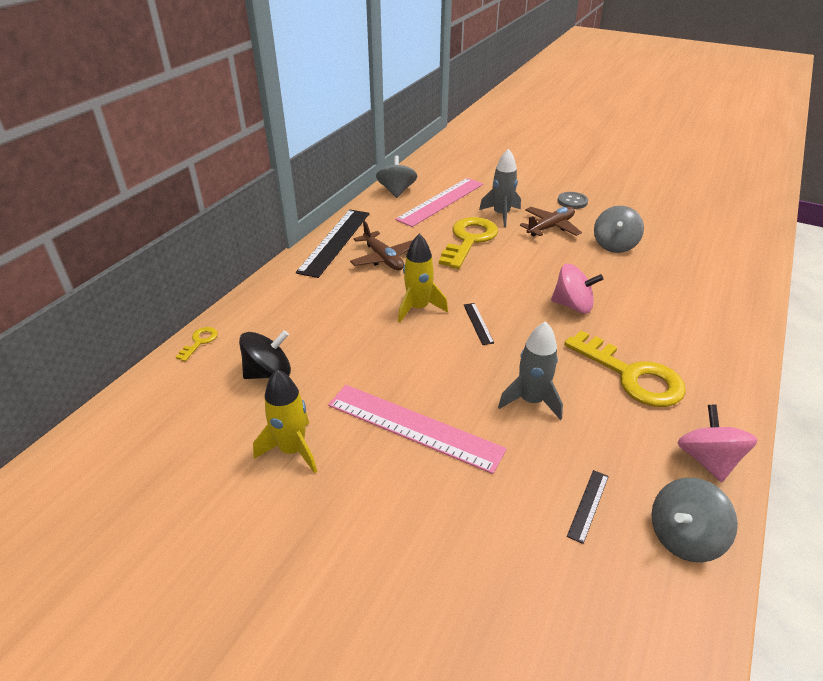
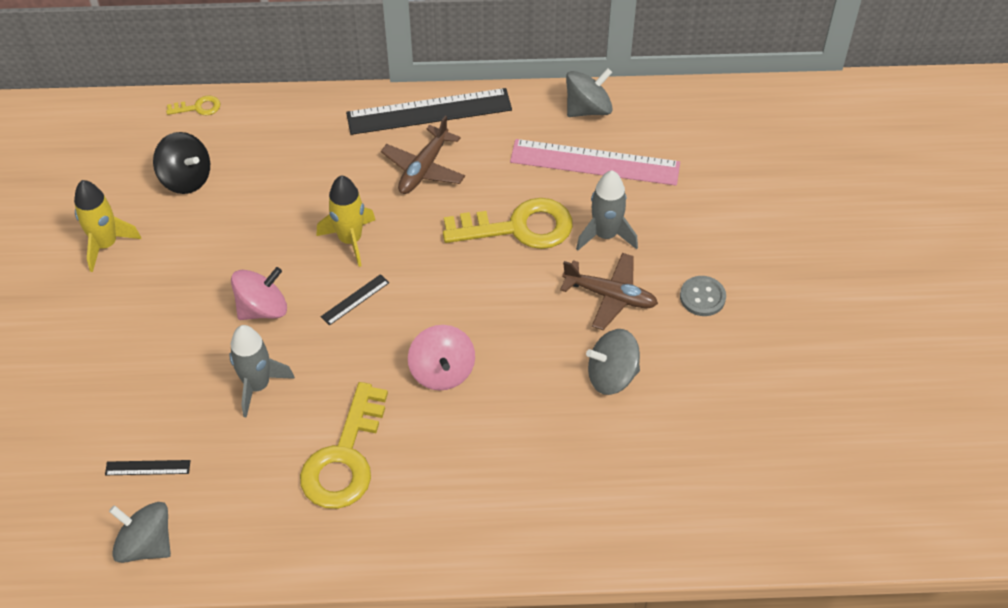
camera: 60 degrees right, 15 degrees up
pink ruler [328,385,507,474] -> none
pink spinning top [677,404,758,482] -> pink spinning top moved to [231,267,287,320]

